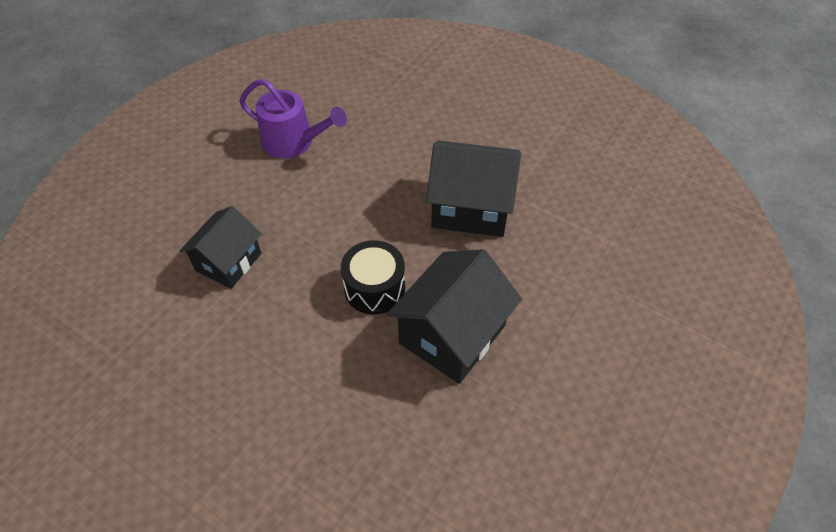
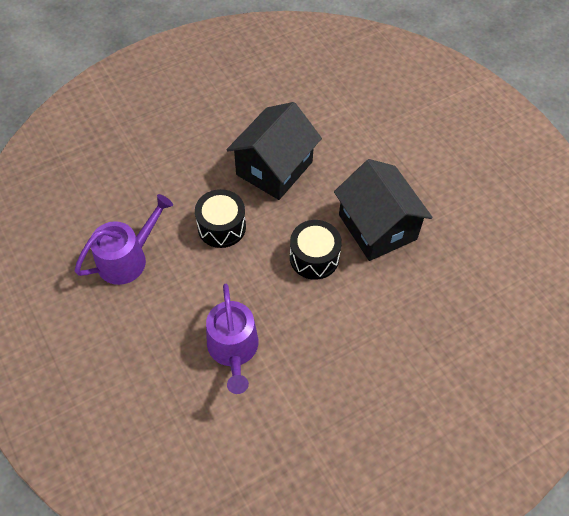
camera: 65 degrees left, 5 degrees up
black house [179,206,262,289] -> purple watering can [206,284,258,394]
none -> black drum [195,189,246,248]

